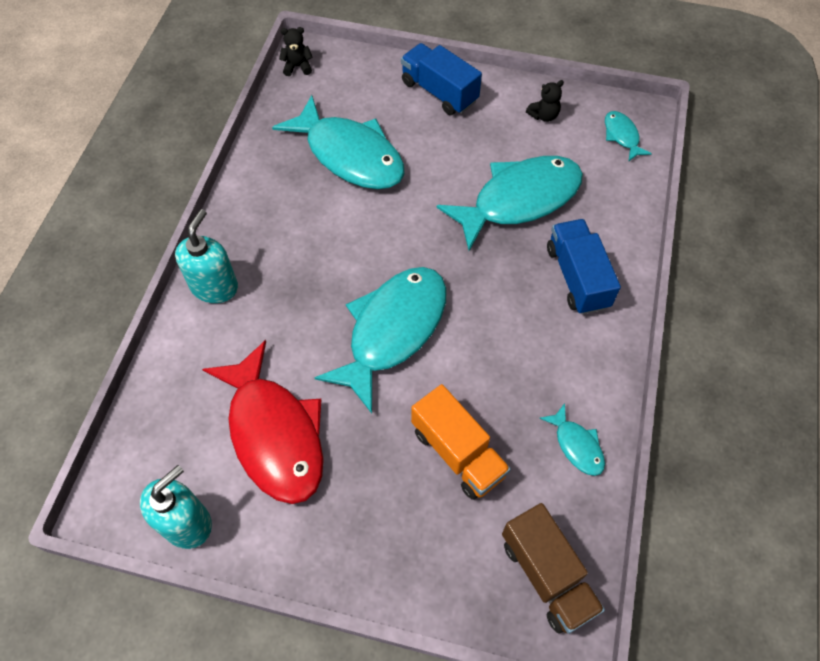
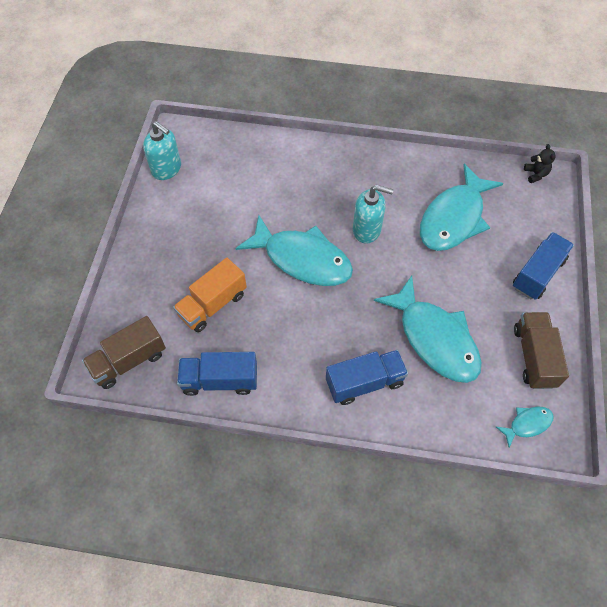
camera: 85 degrees right, 0 degrees up
turquoise soap dispenser [175,209,238,303] -> turquoise soap dispenser moved to [353,185,394,243]
red fish [202,340,324,504] -> none
black teddy bear [526,80,564,122] -> brown truck [514,312,569,389]
turquoise fish [539,403,605,476] -> blue truck [177,352,257,396]

